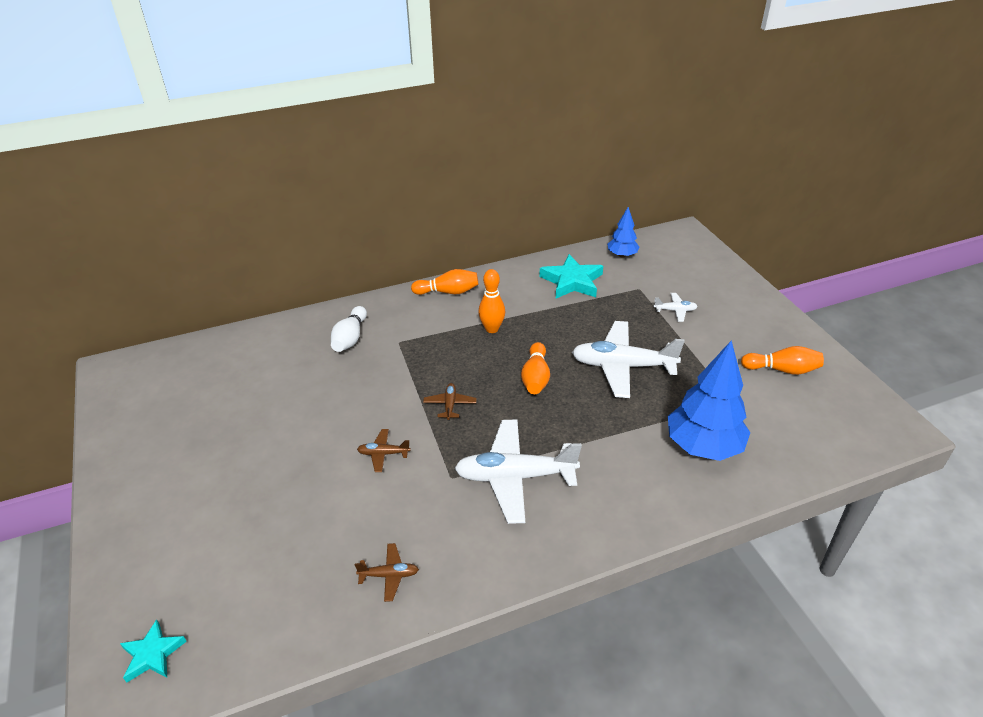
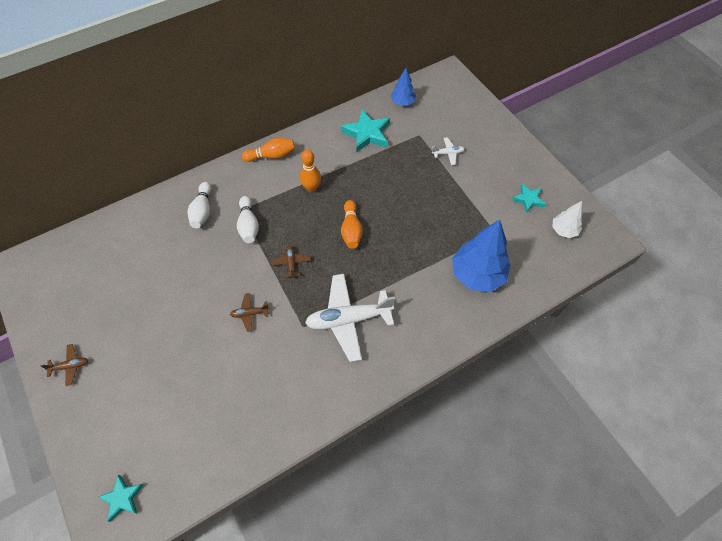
camera: 10 degrees left, 20 degrees up
brown plane [355,543,419,602] -> brown plane moved to [41,344,89,386]
white plane [572,321,685,398] -> none
orange bowling pin [741,346,824,375] -> turquoise star [512,184,546,213]
none -> white bowling pin [237,196,259,243]
none -> white tree [553,201,583,238]

